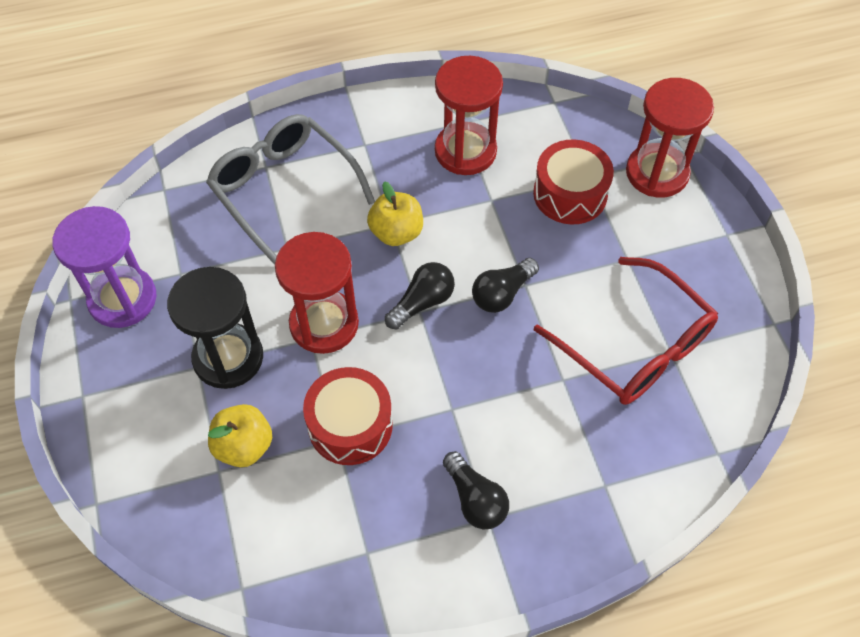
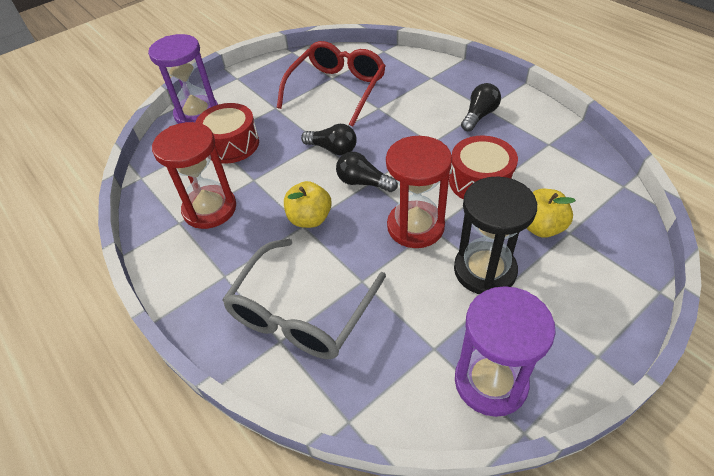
camera: 110 degrees left, 10 degrees down
red hourglass [626,78,714,198] -> purple hourglass [148,34,218,124]

